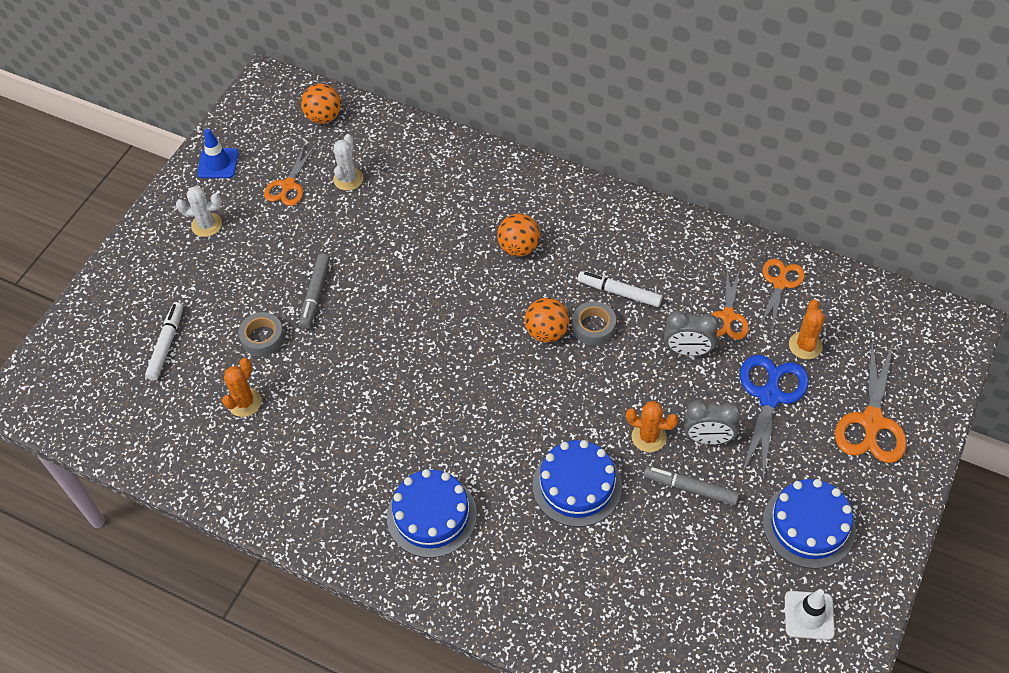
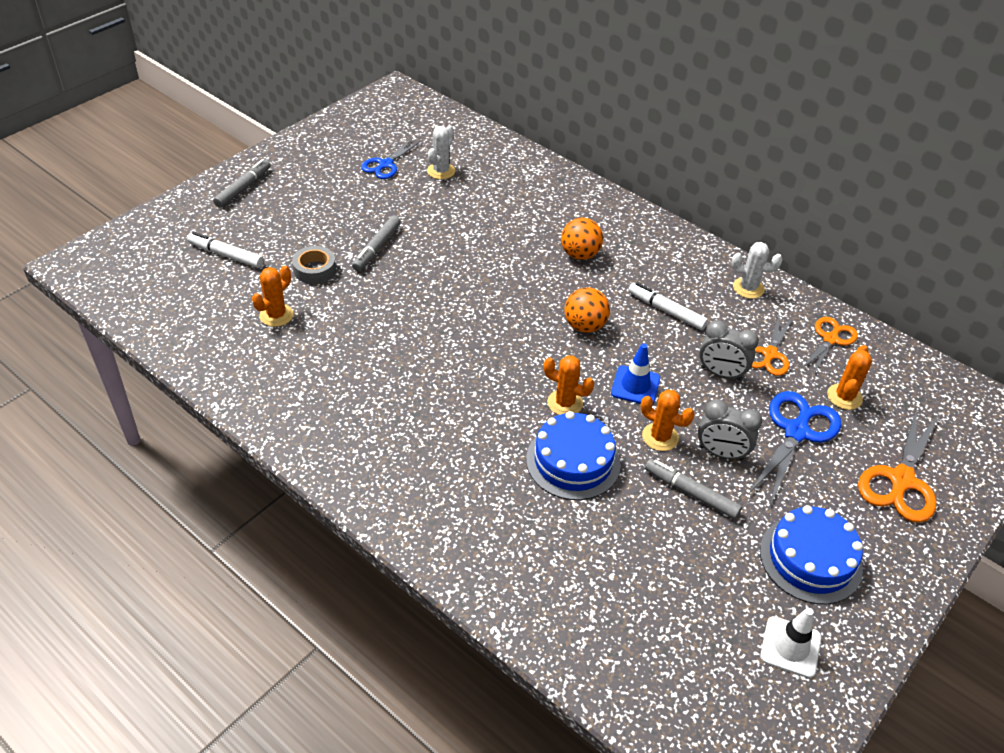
camera: 10 degrees right, 10 degrees down
white marker [145,302,183,380] -> white marker turned 90 degrees counterclockwise [187,232,264,268]
white cactus [176,186,222,237] -> white cactus moved to [731,242,782,299]
blue traffic cone [197,129,239,178] -> blue traffic cone moved to [611,344,660,405]
orange scissors [264,143,315,206] -> blue scissors [361,139,421,179]
orange ball [301,84,341,124] -> none
blue cake [387,469,477,558] -> none
grey tape [572,301,616,345] -> none
none -> grey marker [213,159,271,208]
none -> orange cactus [544,355,594,415]

